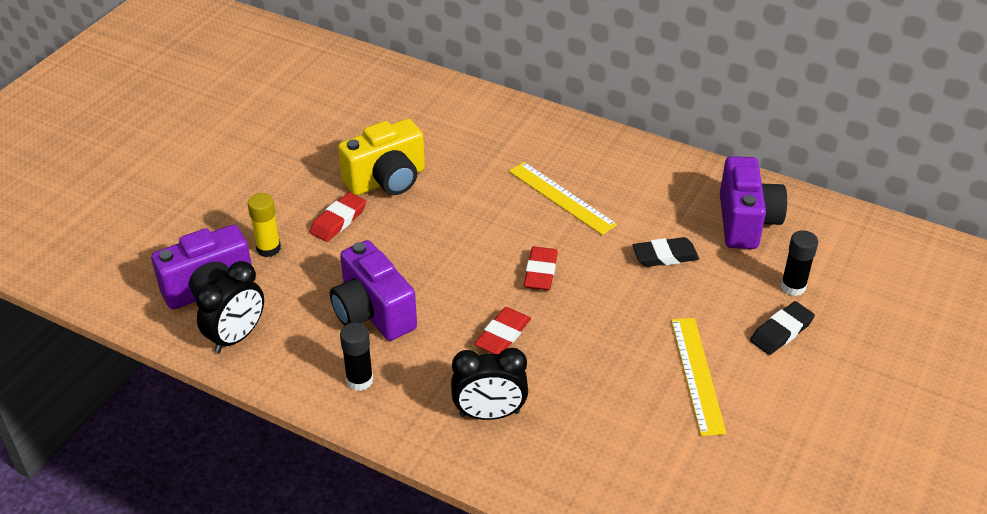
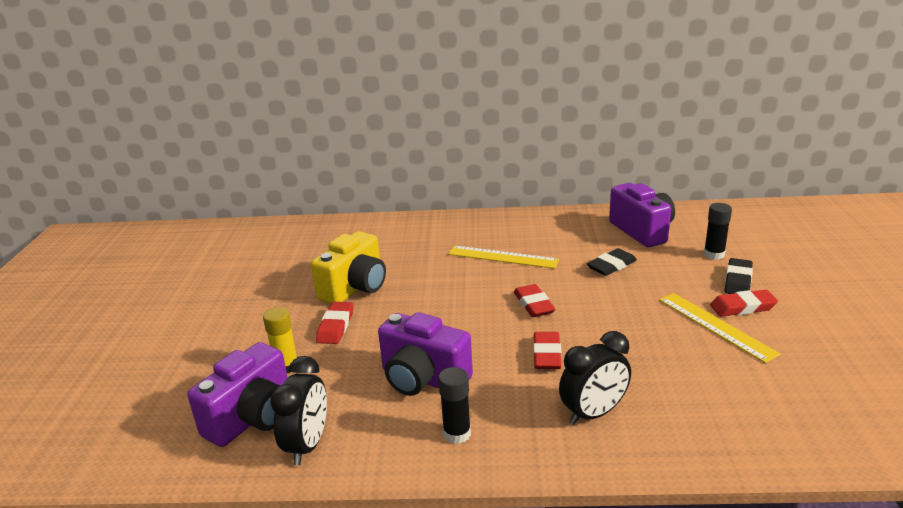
camera: 25 degrees left, 15 degrees down
none -> red eraser [710,290,778,316]

